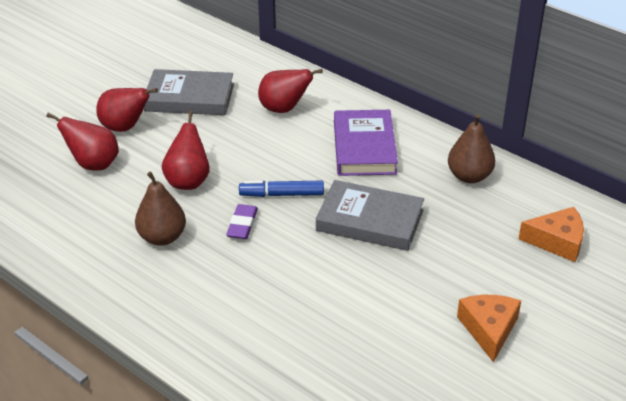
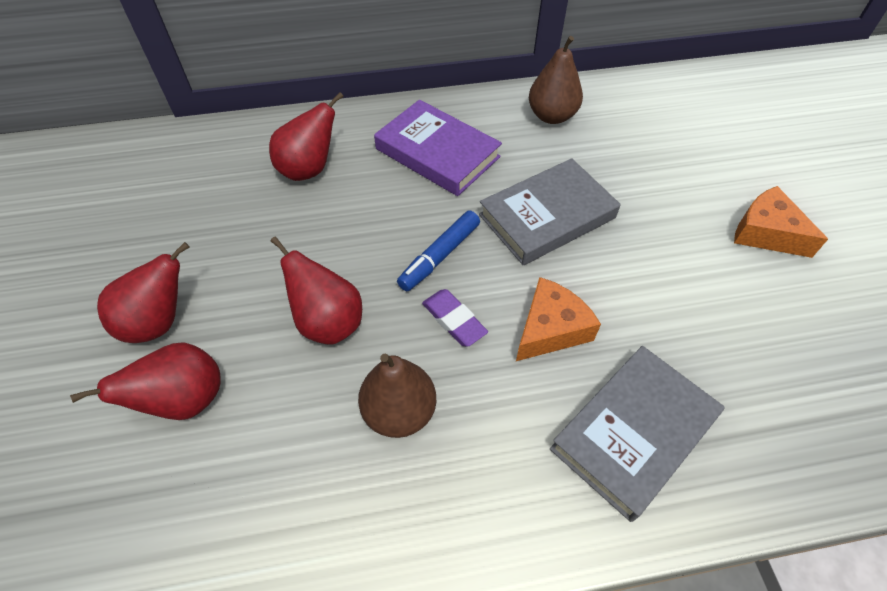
camera: 50 degrees left, 15 degrees up
grey book [144,69,234,115] -> grey book moved to [550,346,724,522]
orange cheese [519,207,584,262] -> orange cheese moved to [516,277,601,361]

